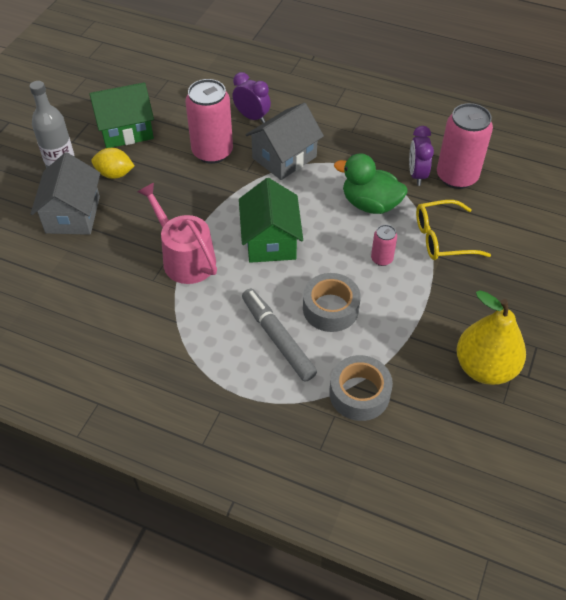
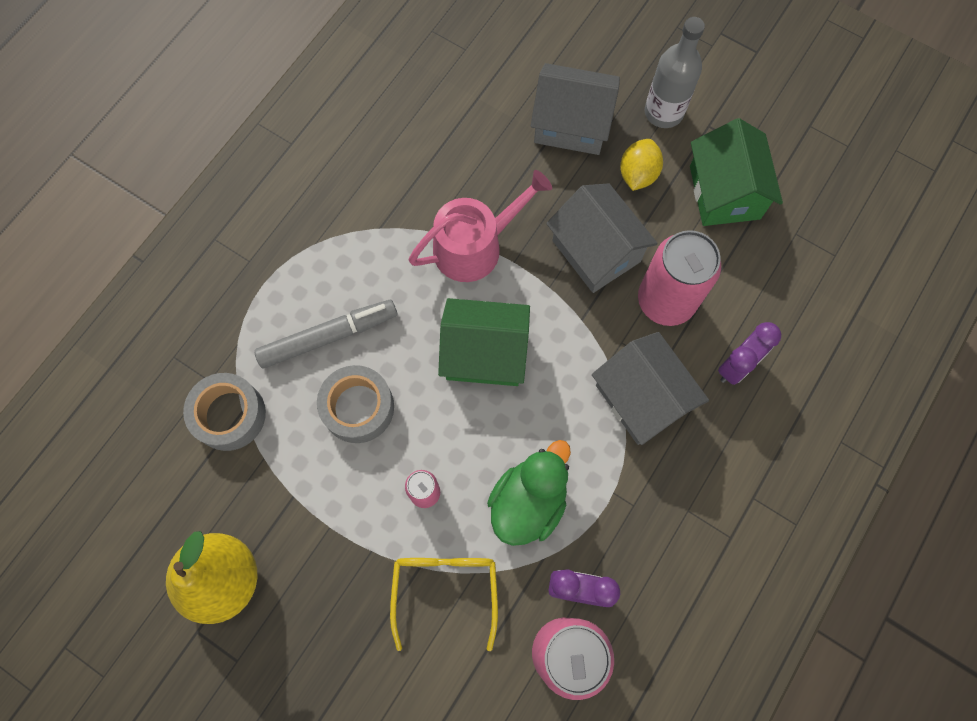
camera: 100 degrees right, 20 degrees up
none -> grey house [546,183,658,293]

